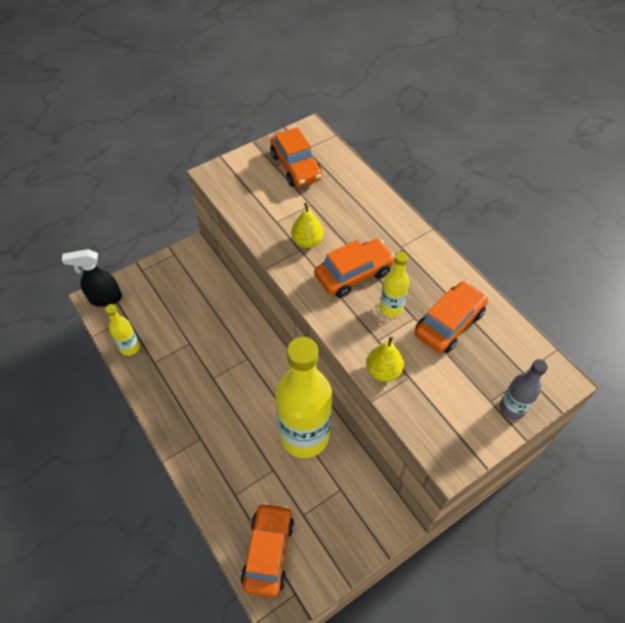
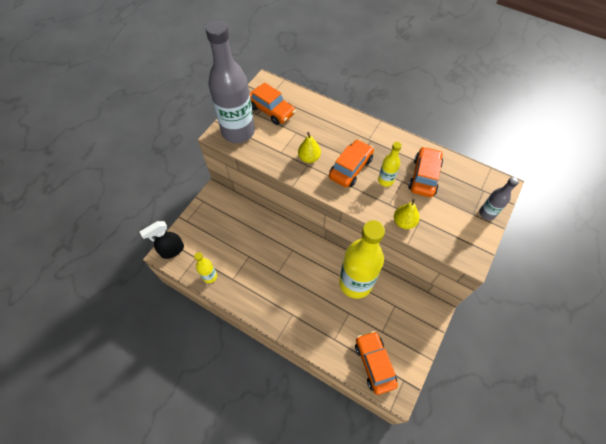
camera: 25 degrees left, 5 degrees up
none -> grey bottle [206,21,255,143]

